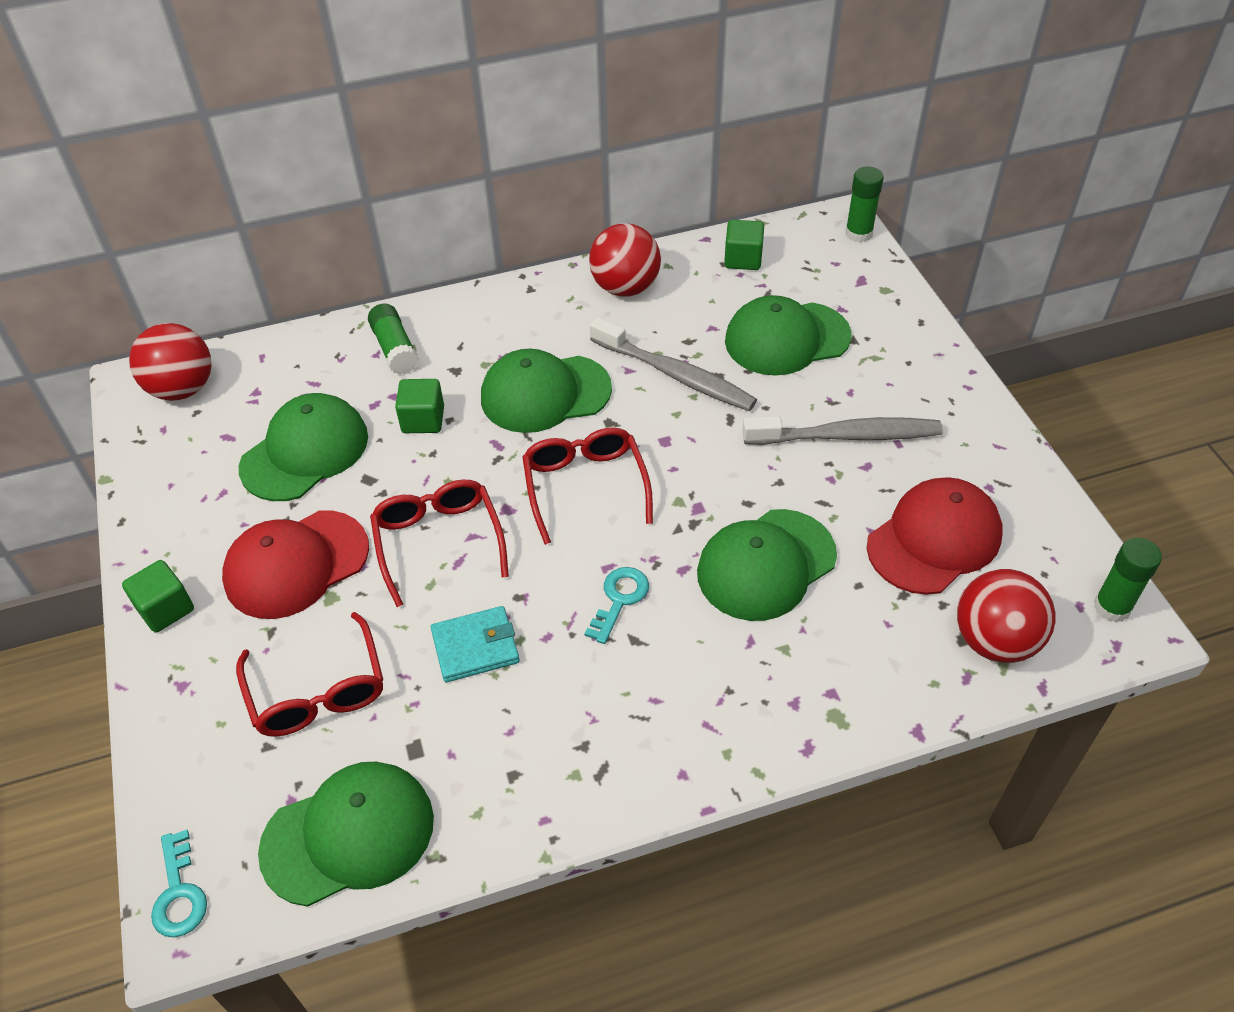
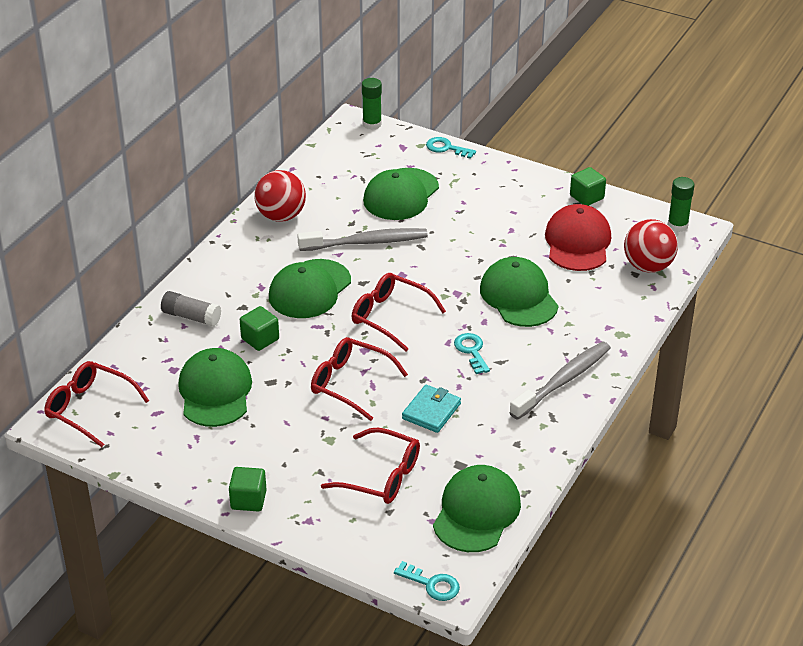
camera: 45 degrees left, 10 degrees down
red ball [129,323,212,401] -> red glasses [44,361,149,447]
red cap [222,510,369,619] -> none
green glue stick [368,303,419,374] -> grey glue stick [161,291,221,327]
green cap [697,509,837,621] -> green cap turned 150 degrees clockwise [480,257,558,327]
green cube [724,220,764,270] -> green cube moved to [570,167,606,206]
grey toothbrush [742,416,943,445] -> grey toothbrush moved to [509,341,611,420]
none -> turquoise key [426,137,476,159]

